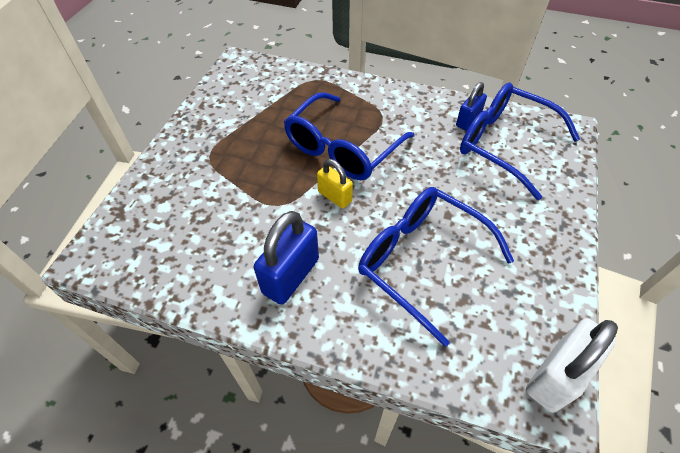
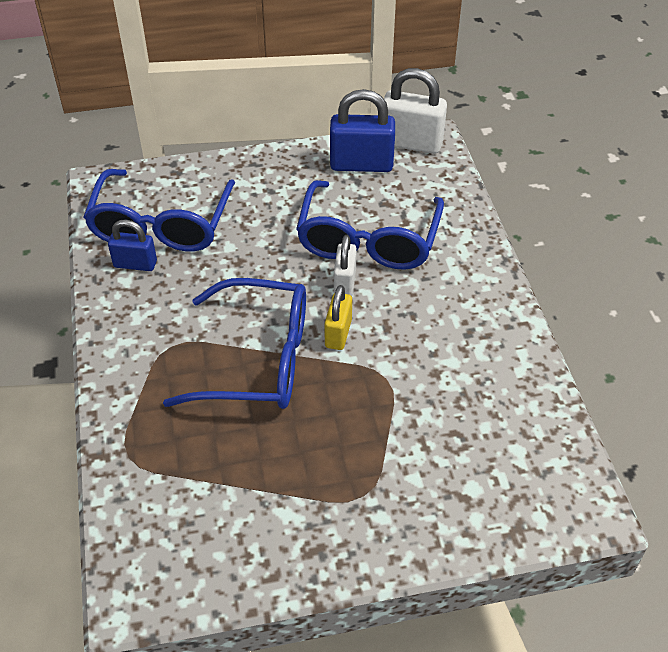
camera: 120 degrees left, 5 degrees down
blue padlock [254,211,319,305] -> blue padlock moved to [330,89,395,172]
none -> white padlock [334,235,357,296]

